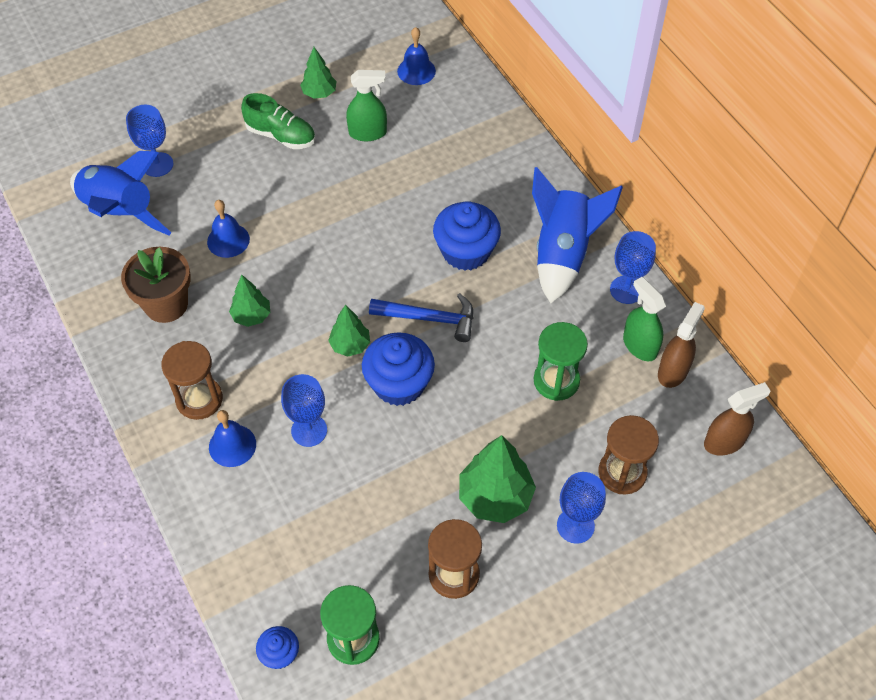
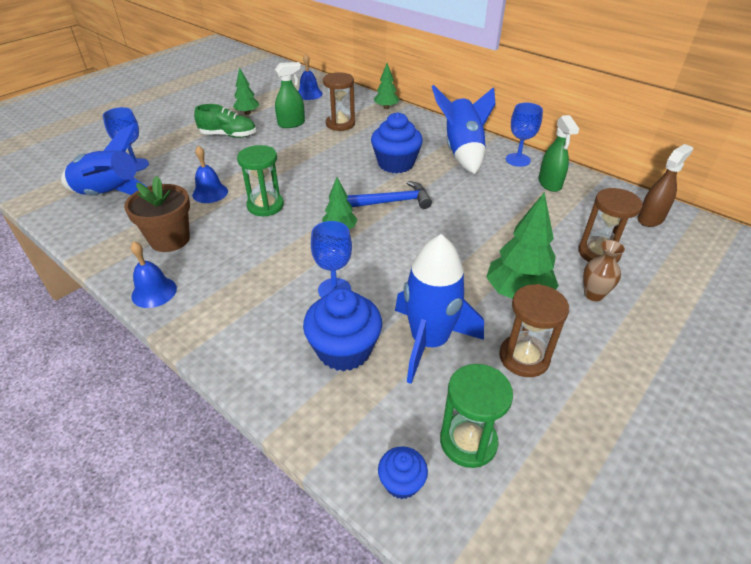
camera: 20 degrees left, 15 degrees down
brown hourglass [161,341,223,420] -> brown hourglass moved to [323,72,355,131]
blue bell [209,410,256,467] -> blue bell moved to [131,241,177,308]
green tree [229,275,270,327] -> green tree moved to [374,63,399,109]
blue cupcake [362,332,435,406] -> blue cupcake moved to [303,288,382,371]
green hourglass [534,322,588,401] -> green hourglass moved to [237,145,284,216]
blue goblet [557,472,606,544] -> brown vase [583,240,625,301]
green spray bottle [623,277,666,361] -> green spray bottle turned 135 degrees counterclockwise [539,115,579,192]
brown spray bottle [658,302,705,388] -> none
none -> blue rocket [395,234,484,384]

